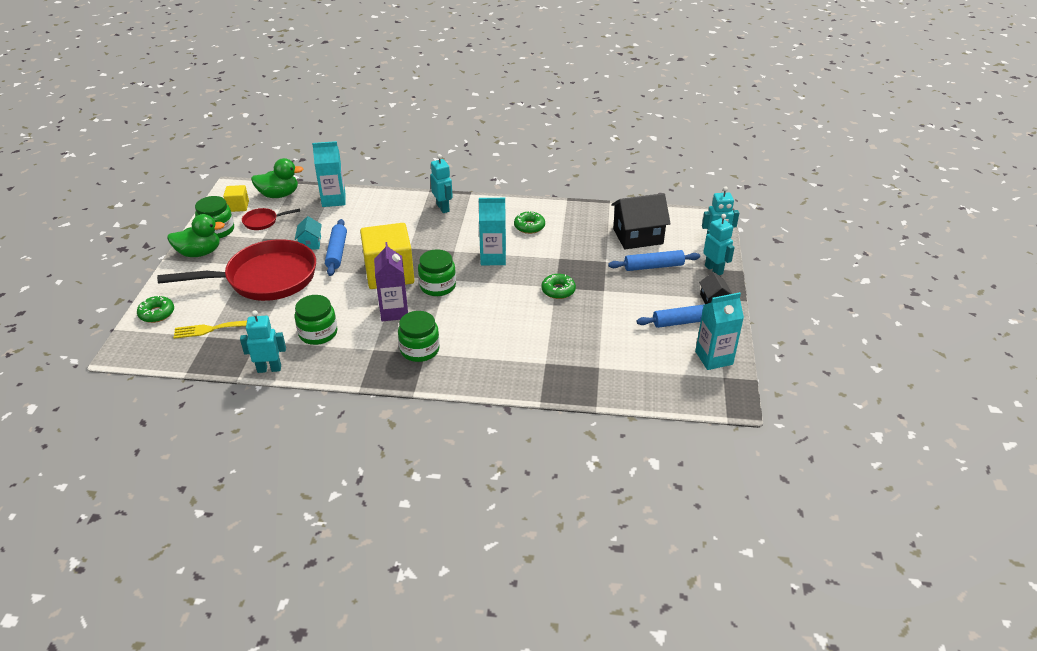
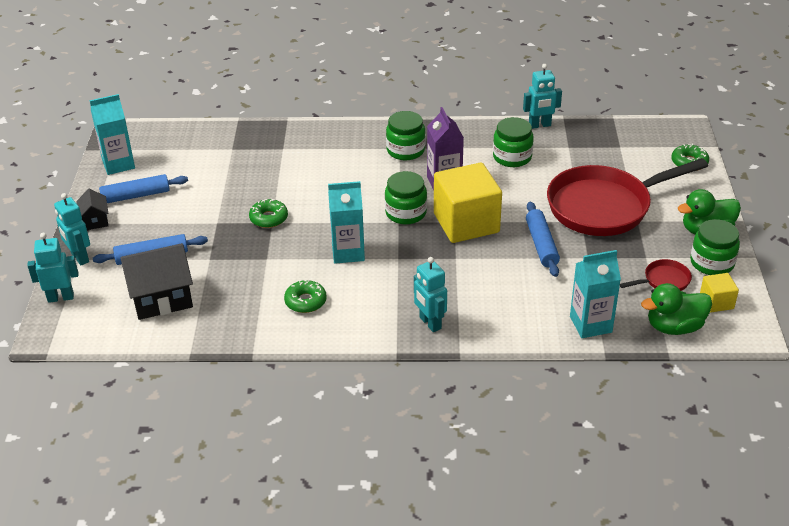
camera: 175 degrees right, 0 degrees up
yellow fork [173,321,247,339] -> none
turquoise house [295,216,322,250] -> none

